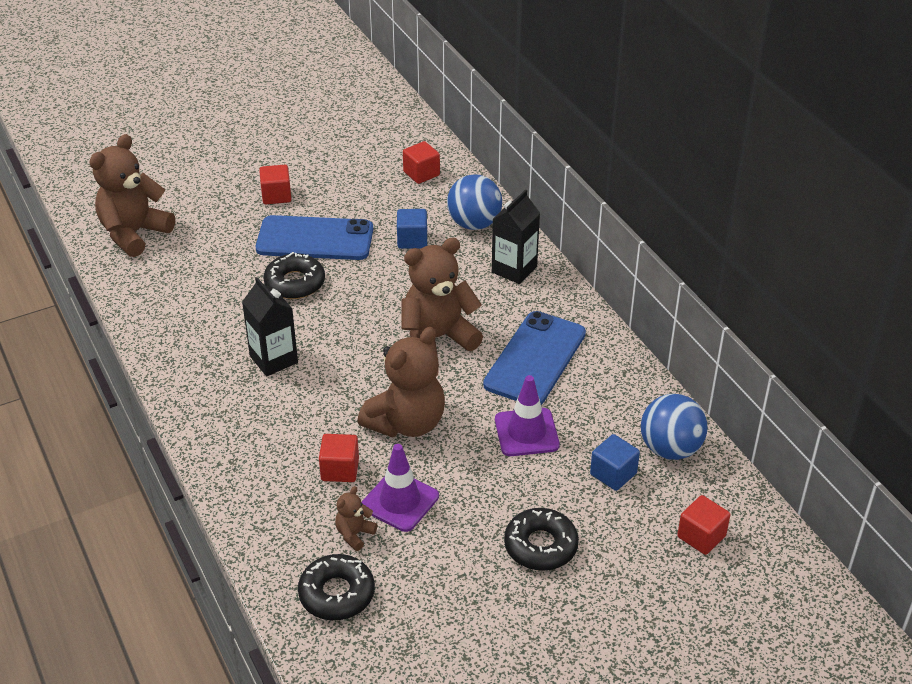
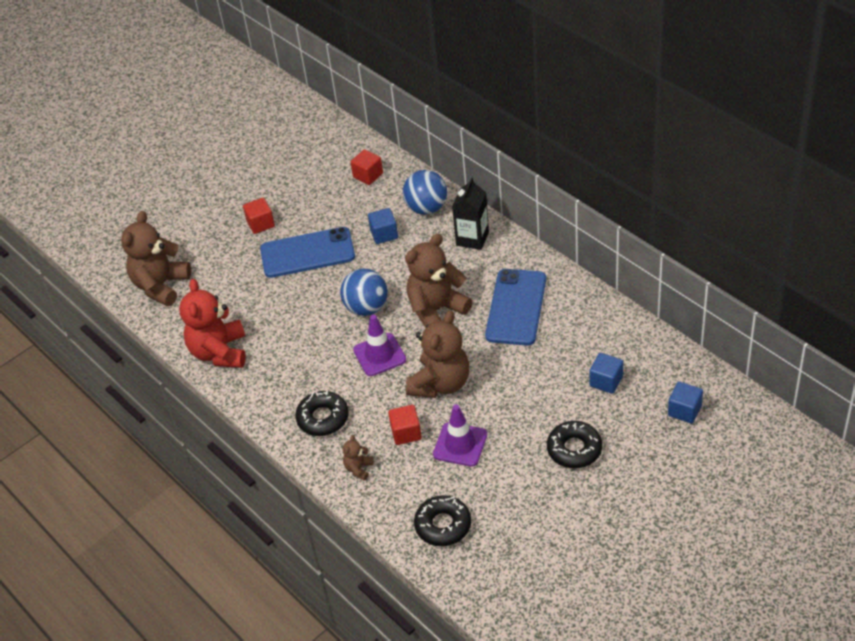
camera: 10 degrees left, 5 degrees up
black carton [242,277,298,376] -> none
black donut [263,252,325,299] -> black donut moved to [295,391,349,436]
brown teddy bear [335,486,377,551] -> brown teddy bear moved to [342,435,374,481]
purple traffic cone [495,375,560,456] -> purple traffic cone moved to [353,315,406,376]
blue ball [641,394,708,460] -> blue ball moved to [340,268,388,316]
red cube [677,495,730,555] -> blue cube [668,382,703,424]
none -> red teddy bear [179,279,246,368]

